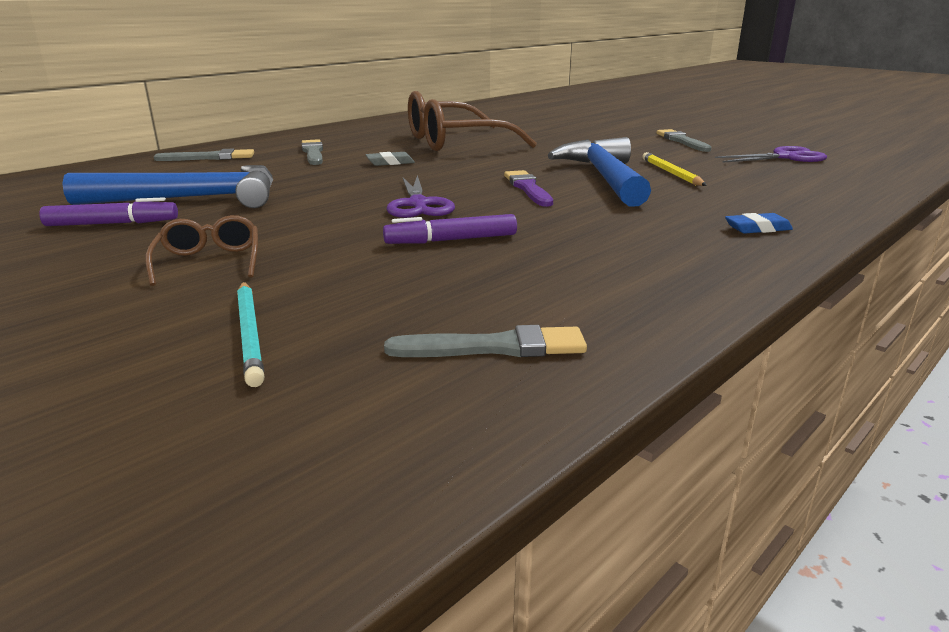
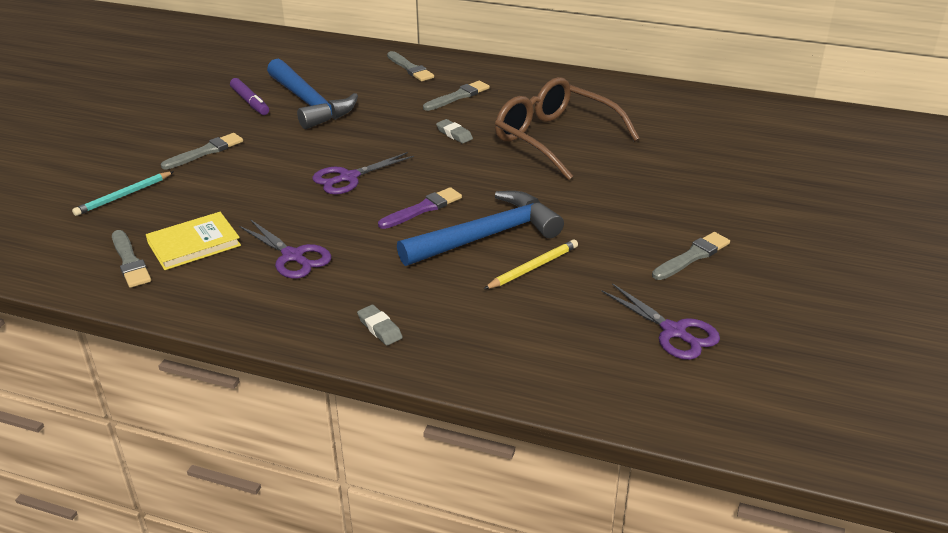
camera: 65 degrees right, 10 degrees up
brown glasses [145,215,258,286] -> grey brush [161,133,243,170]
purple marker [383,214,517,244] -> none
blue eraser [725,213,793,233] -> grey eraser [357,305,403,346]
none -> yellow book [146,212,241,270]
none -> purple scissors [239,219,332,279]

